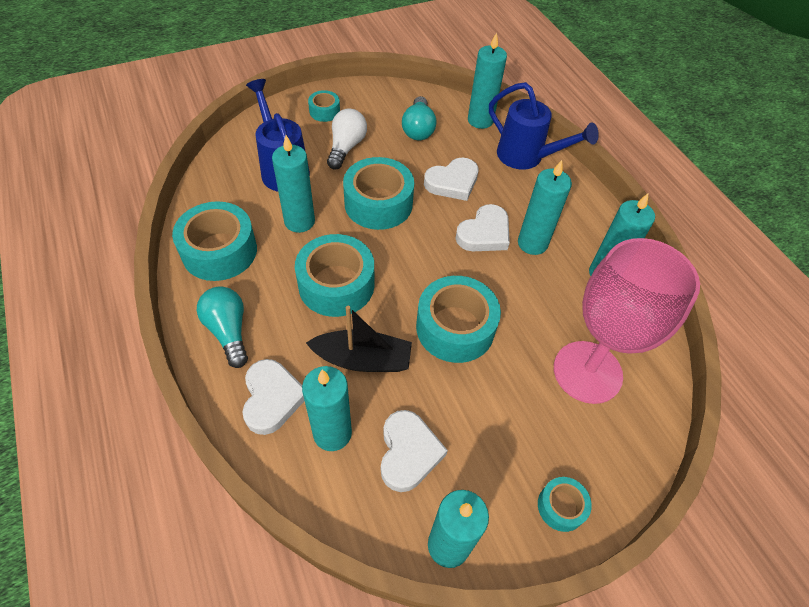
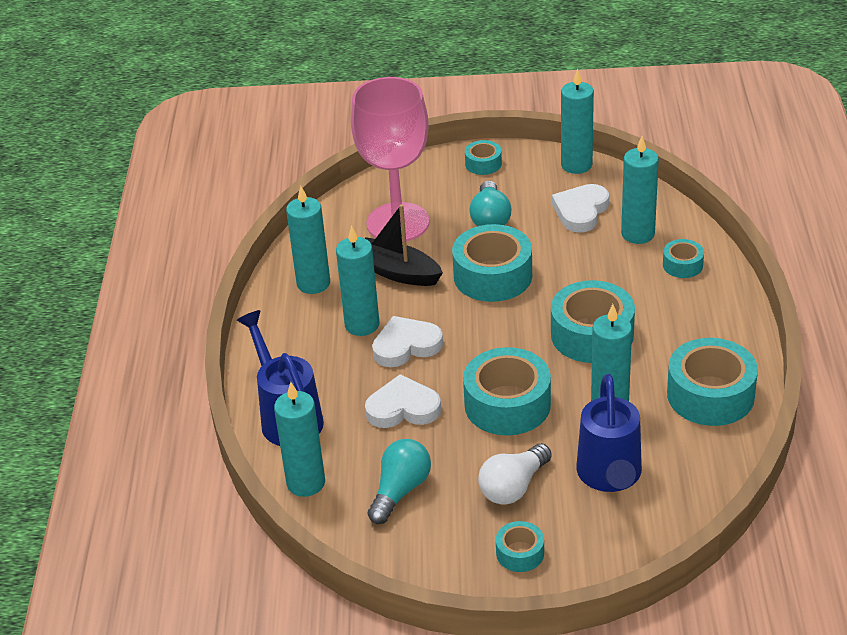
camera: 150 degrees left, 15 degrees down
turquoise light bulb [197,286,248,368] -> turquoise light bulb moved to [469,181,511,226]
white heart [242,359,304,435] -> turquoise tape [663,239,704,278]
black boat [306,306,412,372] -> black boat moved to [365,204,443,286]

